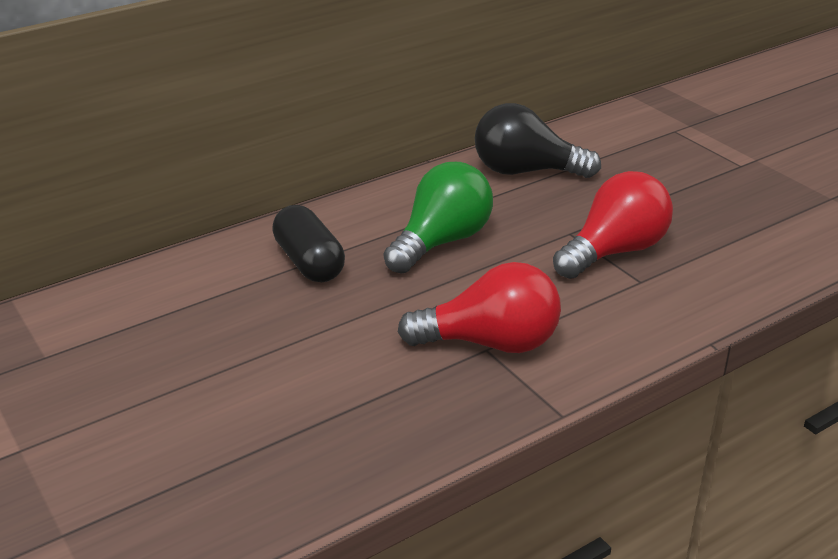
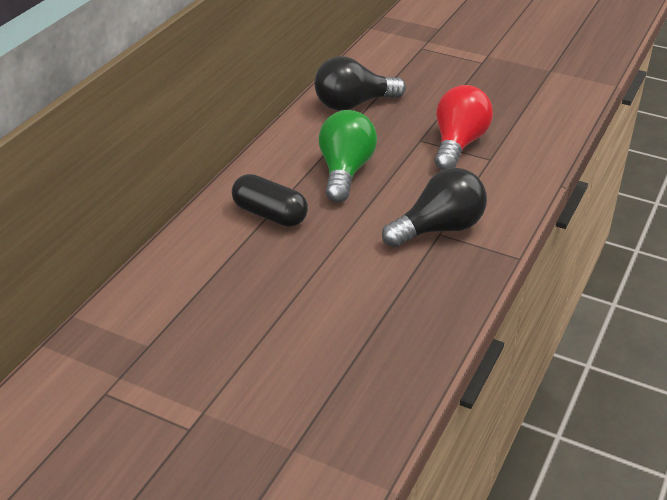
camera: 30 degrees left, 5 degrees up
red light bulb [398,262,561,353] -> black light bulb [382,168,487,248]

